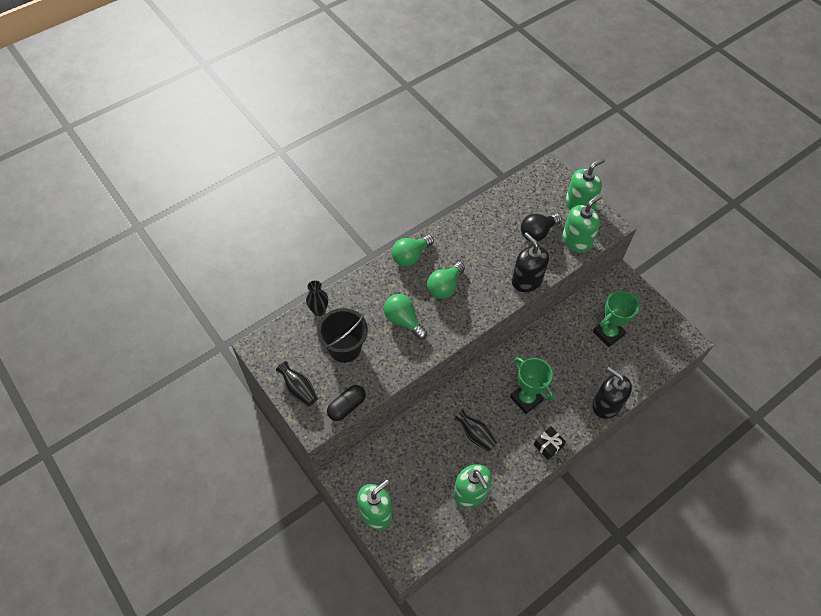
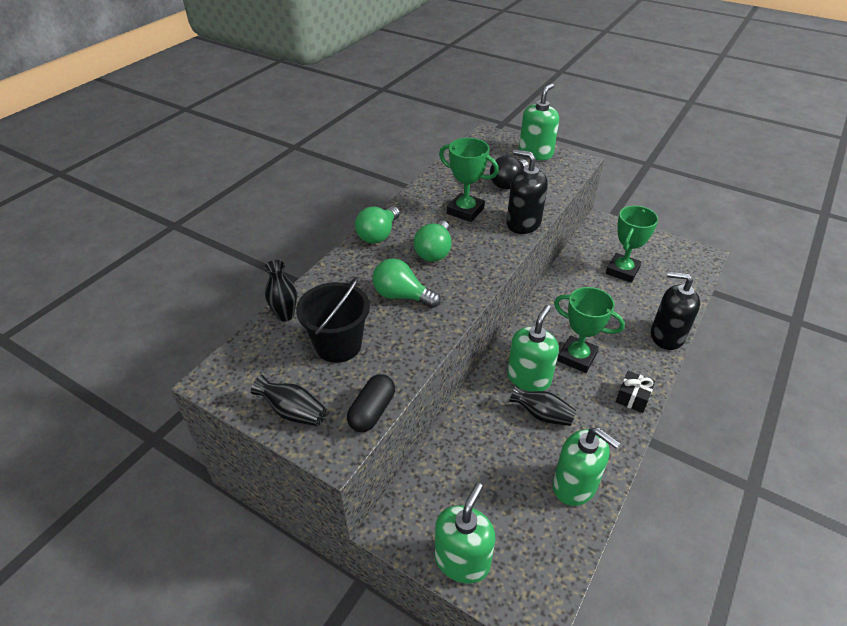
camera: 20 degrees left, 15 degrees down
green soap dispenser [562,194,602,253] -> green soap dispenser moved to [507,305,559,392]
none -> green trophy [439,138,499,222]

